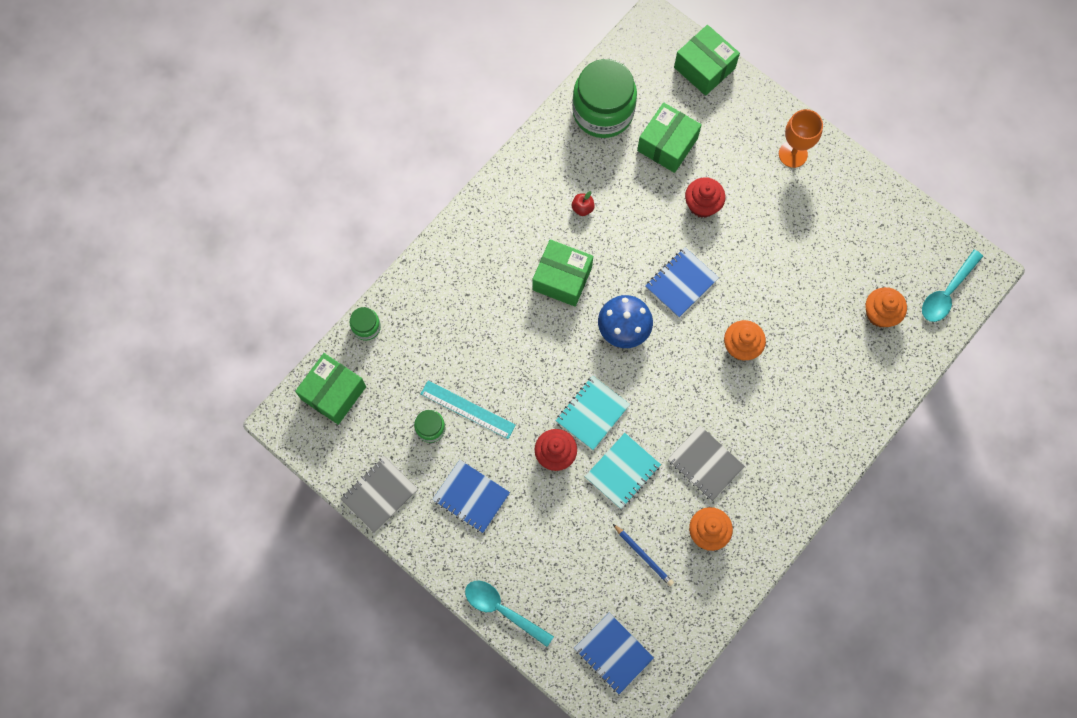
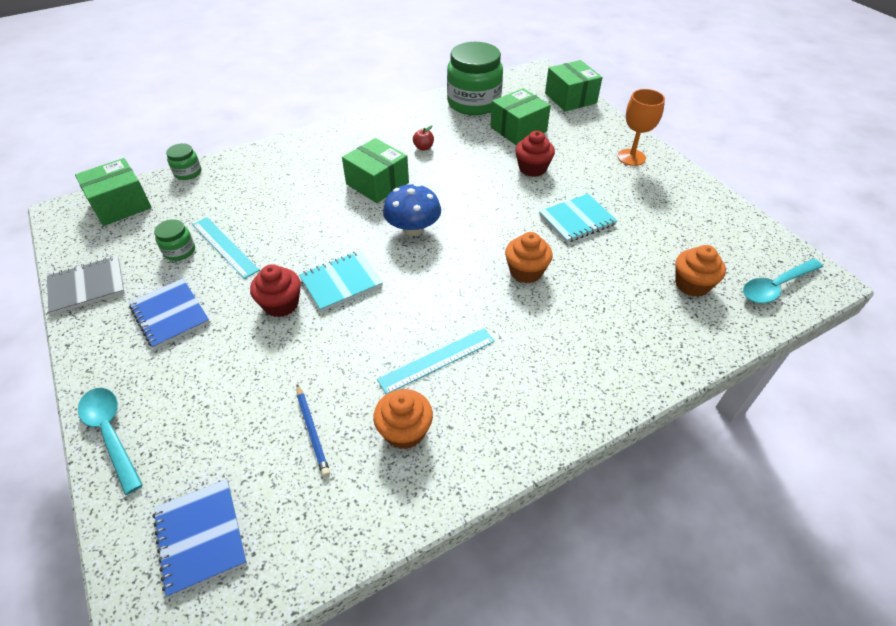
camera: 20 degrees right, 25 degrees down
turquoise notebook [585,433,661,509] -> turquoise notebook moved to [539,194,617,243]
blue notebook [645,247,719,318] -> none
grey notebook [668,426,745,501] -> turquoise ruler [377,328,495,394]

